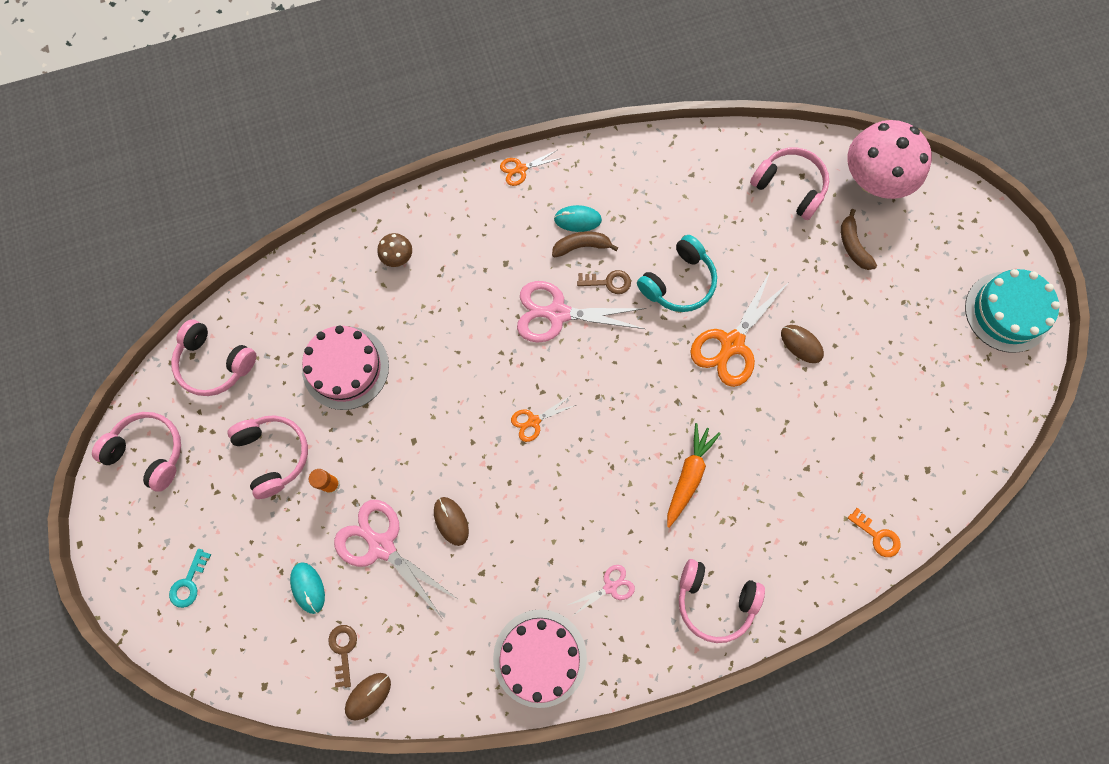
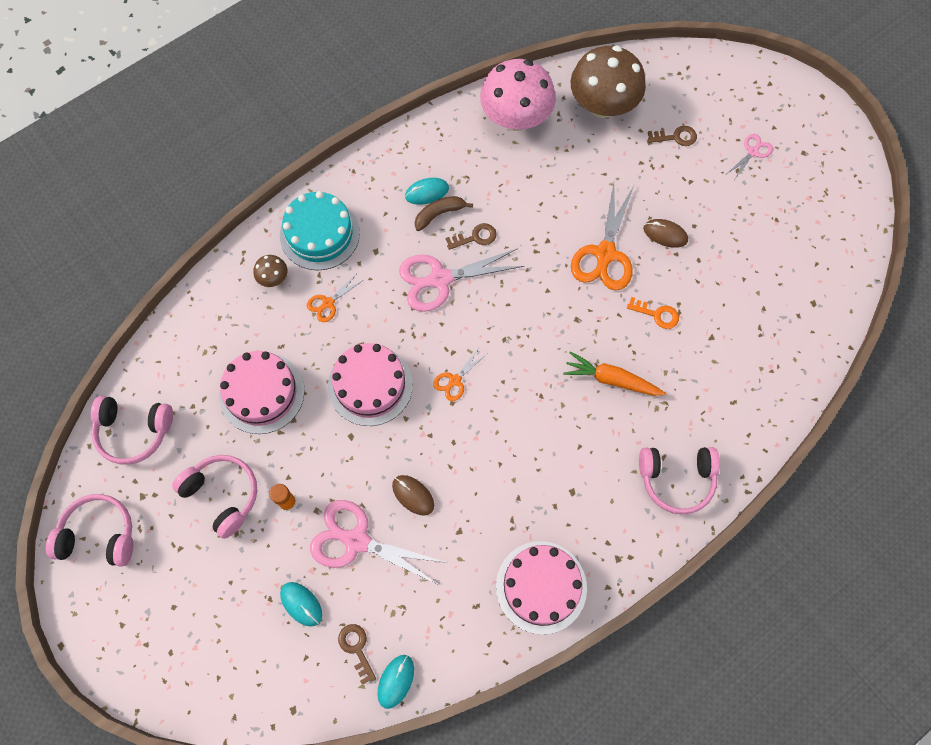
camera: 20 degrees left, 5 degrees down
turquoise key [169,549,211,608] -> none
brown mouse [345,673,391,721] -> turquoise mouse [378,655,414,709]
orange scissors [500,150,562,186] -> orange scissors moved to [307,275,364,322]
pink scissors [568,565,635,615] -> pink scissors moved to [727,134,773,180]
turquoise headphones [637,235,717,312] -> none
orange carrot [667,423,721,528] -> orange carrot turned 75 degrees counterclockwise [563,351,666,396]
pink headphones [750,148,829,220] -> brown mushroom [571,46,646,118]
brown banana [841,209,877,270] -> brown key [648,126,697,146]
pink mushroom [847,120,932,199] -> pink mushroom moved to [480,59,556,131]
orange key [848,508,901,557] -> orange key moved to [627,297,679,329]
turquoise cake [965,269,1060,353] -> turquoise cake moved to [280,191,360,271]
none -> pink cake [328,343,413,426]

